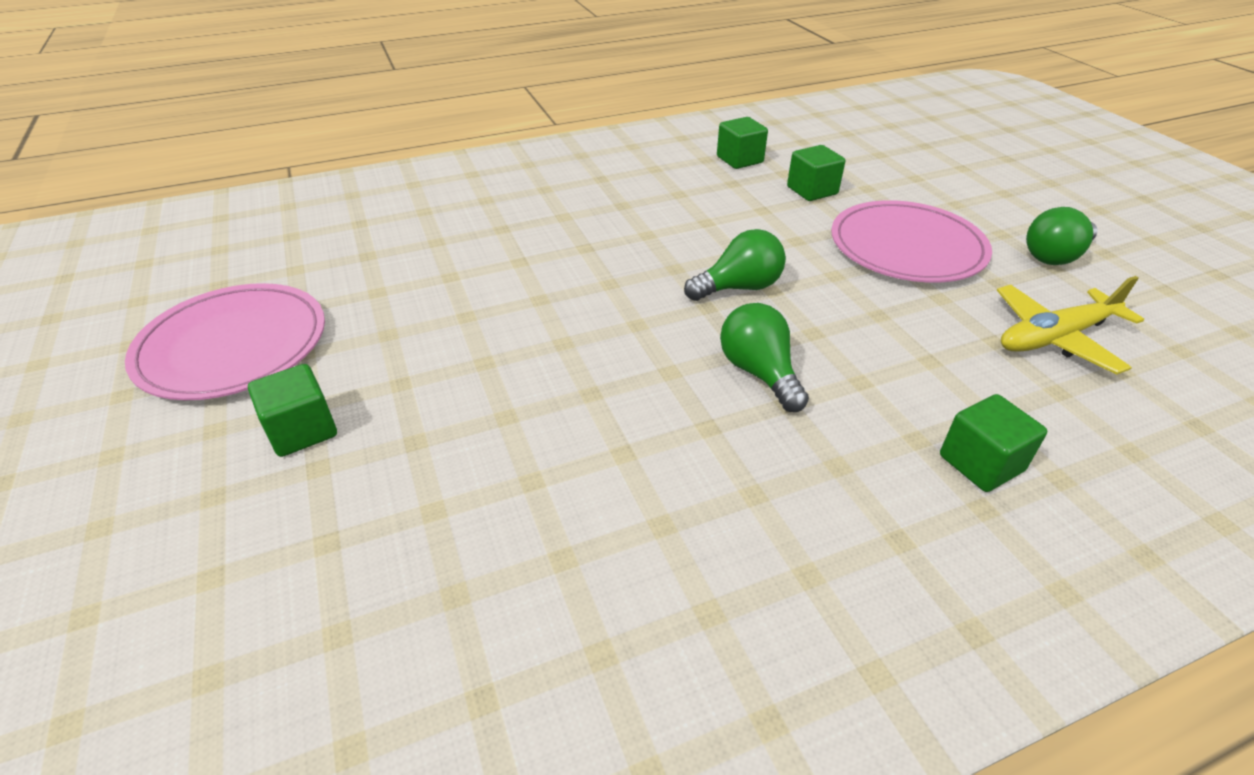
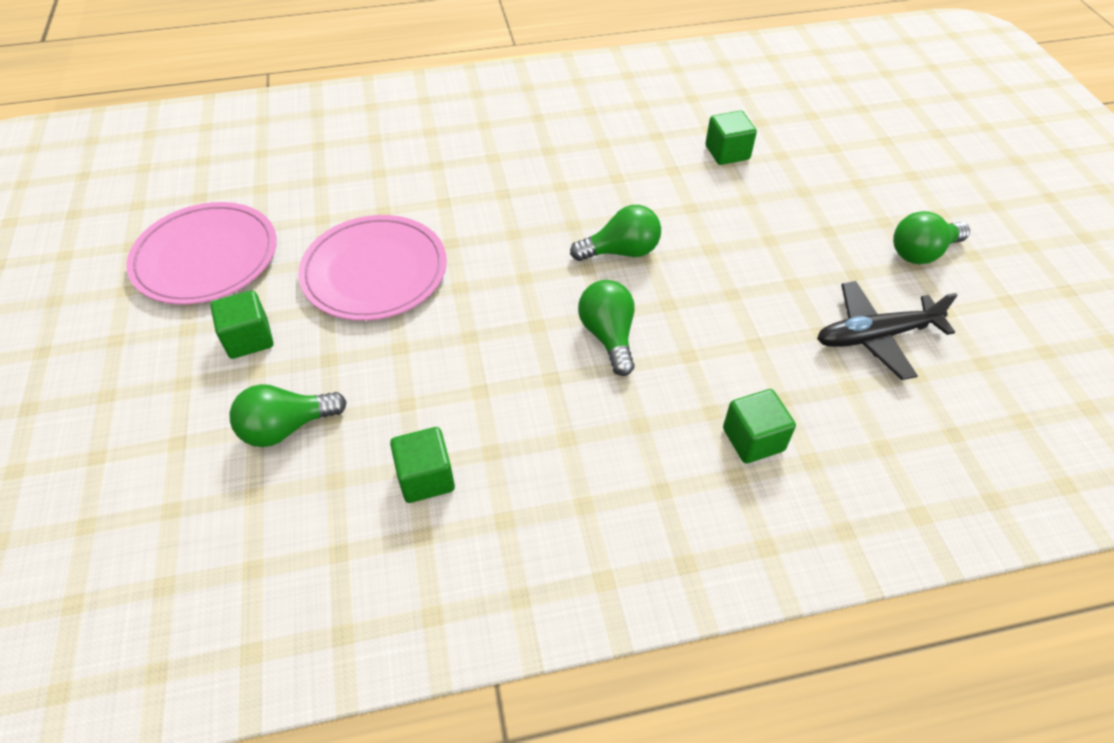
camera: 10 degrees right, 10 degrees up
green cube [717,117,768,169] -> green cube moved to [390,427,455,503]
pink plate [831,200,992,283] -> pink plate moved to [298,215,447,321]
yellow plane [997,276,1144,375] -> black plane [817,281,958,380]
none -> green light bulb [229,384,347,447]

